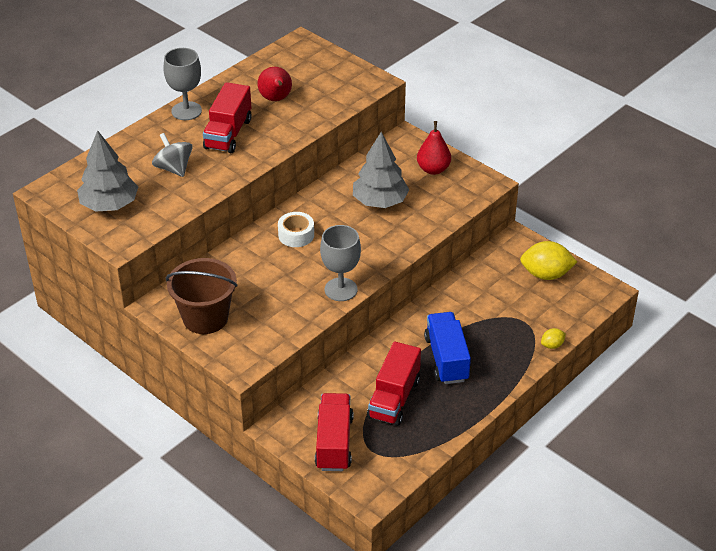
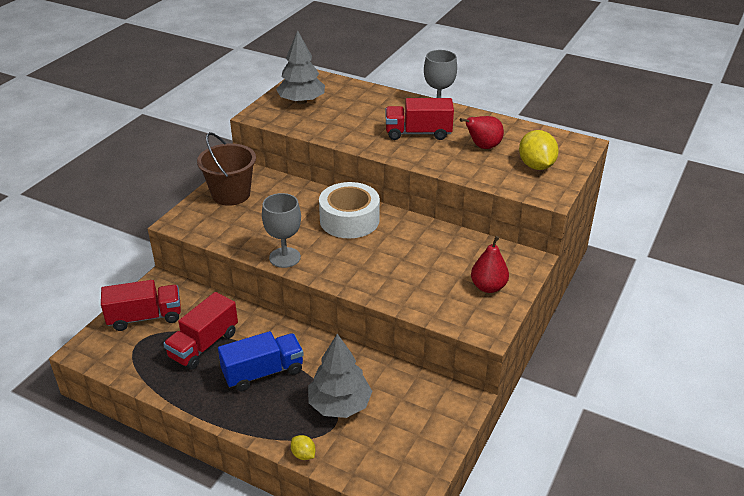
camera: 75 degrees right, 5 degrees down
grey spinning top [152,133,193,177] -> none
white tape [278,212,314,247] -> white tape [319,182,380,238], size x1.78
grey tree [353,132,409,208] -> grey tree moved to [308,334,372,418]
red truck [367,342,421,426] -> red truck turned 60 degrees counterclockwise [163,292,238,370]
yellow lemon [520,241,577,280] -> yellow lemon moved to [519,130,559,170]

